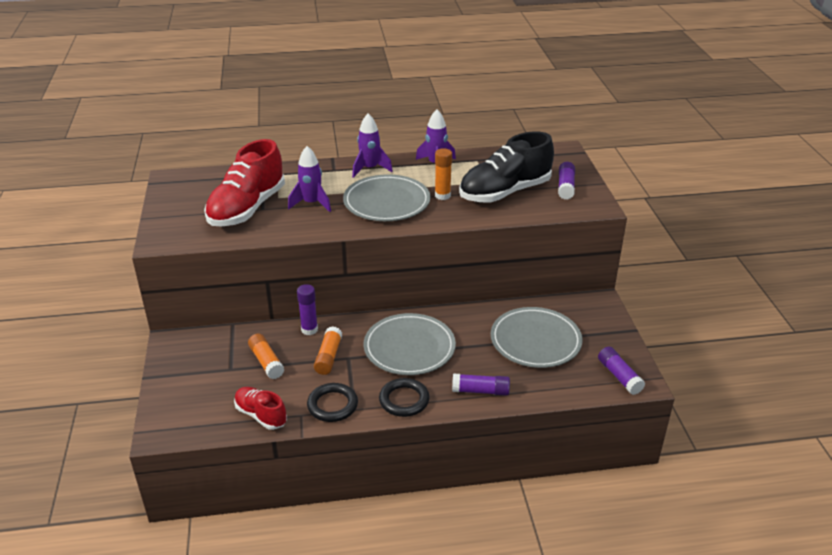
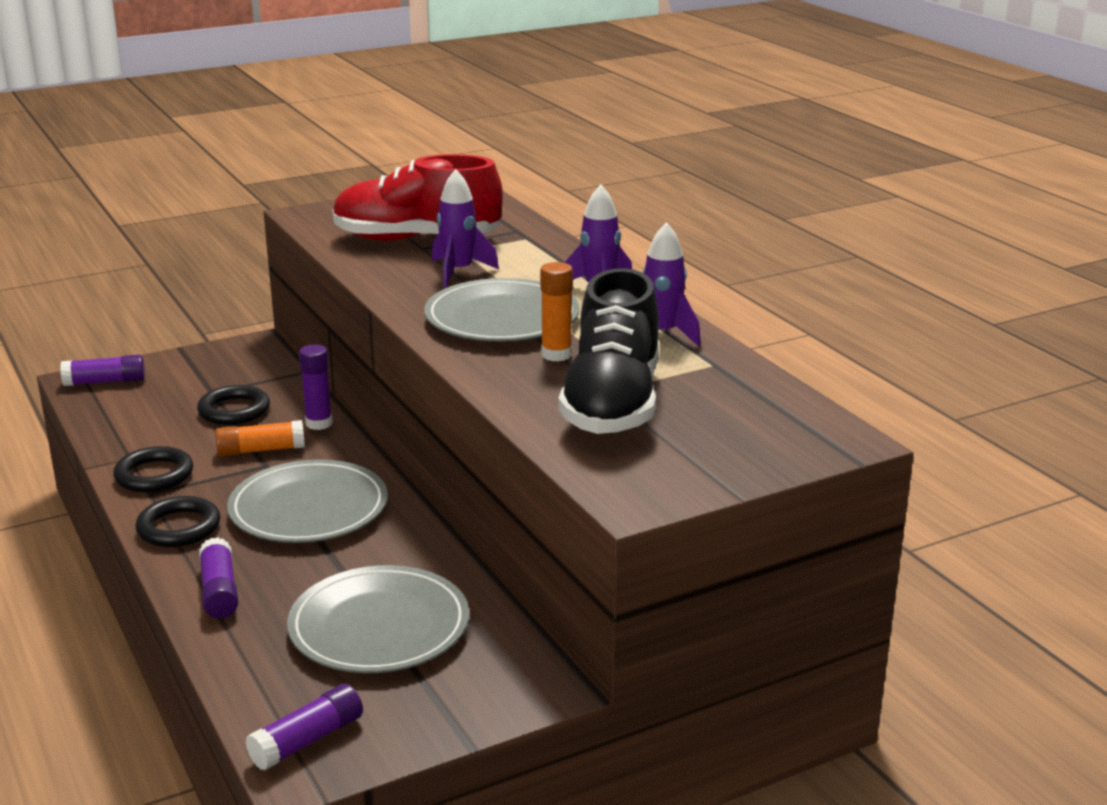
camera: 70 degrees right, 10 degrees down
red shoe [234,387,287,430] -> none
orange glue stick [248,334,284,379] -> black ring [197,385,270,425]
black shoe [459,132,554,203] -> black shoe turned 120 degrees counterclockwise [558,268,659,434]
purple glue stick [558,162,575,200] -> purple glue stick moved to [60,355,145,386]

